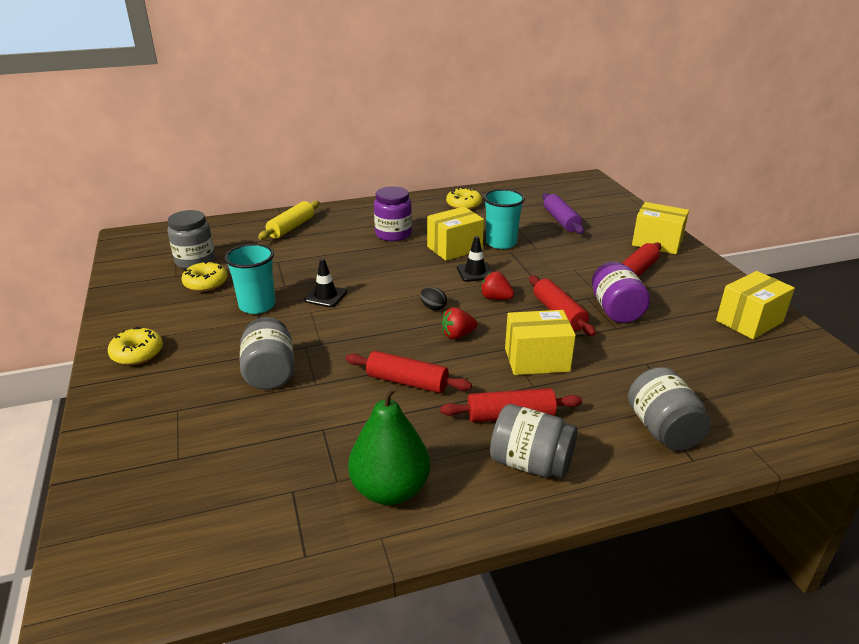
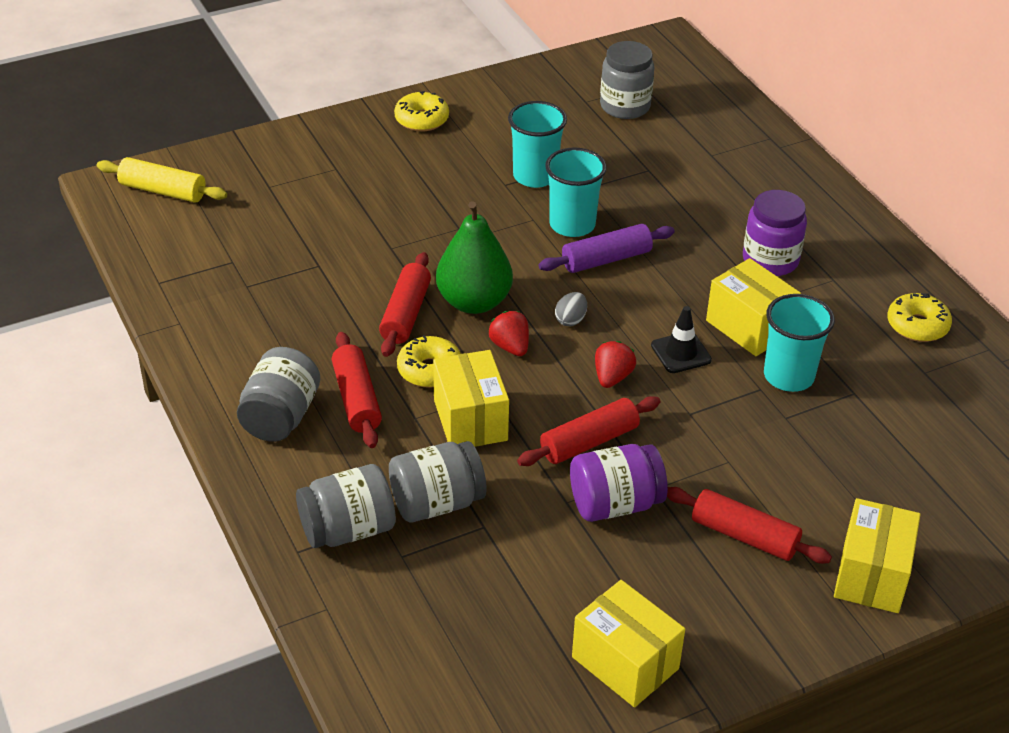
camera: 80 degrees right, 10 degrees up
yellow donut [181,261,227,292] -> yellow donut moved to [397,335,461,388]
grey jar [240,317,294,390] -> grey jar moved to [389,441,486,522]
yellow rolling pin [258,201,320,240] -> yellow rolling pin moved to [97,157,227,203]
black traffic cone [304,258,347,307] -> turquoise cup [545,147,607,237]
green pear [348,384,430,505] -> green pear moved to [436,201,513,314]
black egg [420,287,447,310] -> grey egg [555,292,587,326]
purple rolling pin [542,193,584,234] -> purple rolling pin moved to [538,224,675,273]

